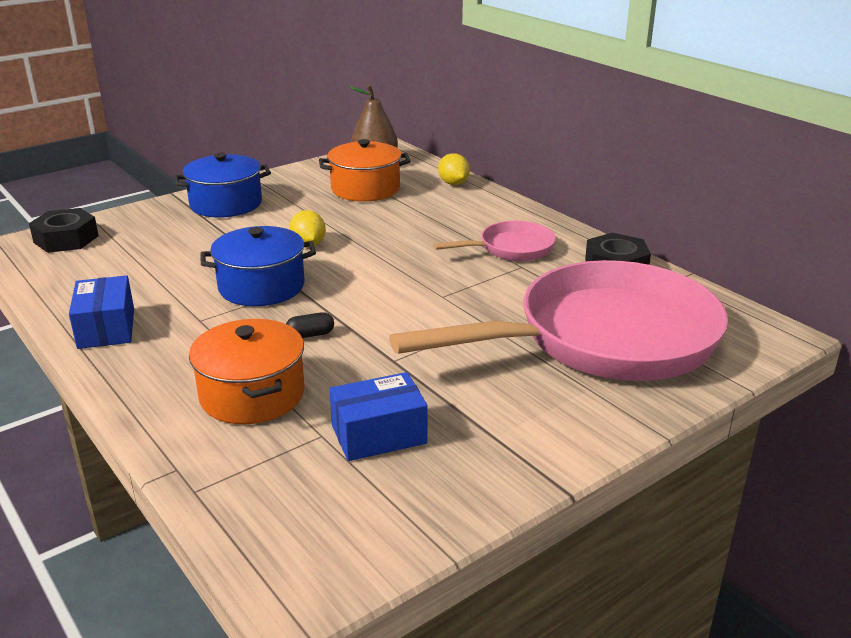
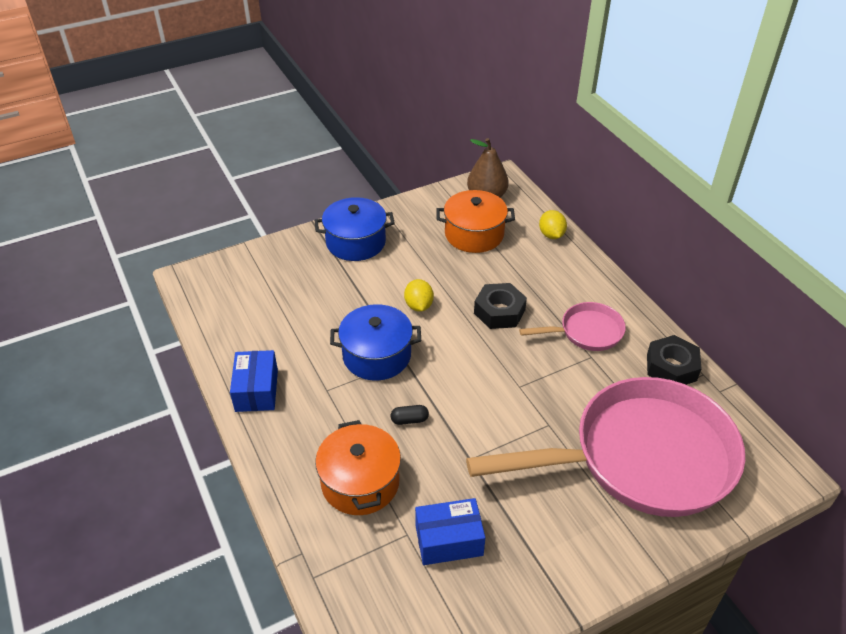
camera: 10 degrees right, 15 degrees up
black nut [29,208,99,253] -> black nut moved to [474,283,527,329]

